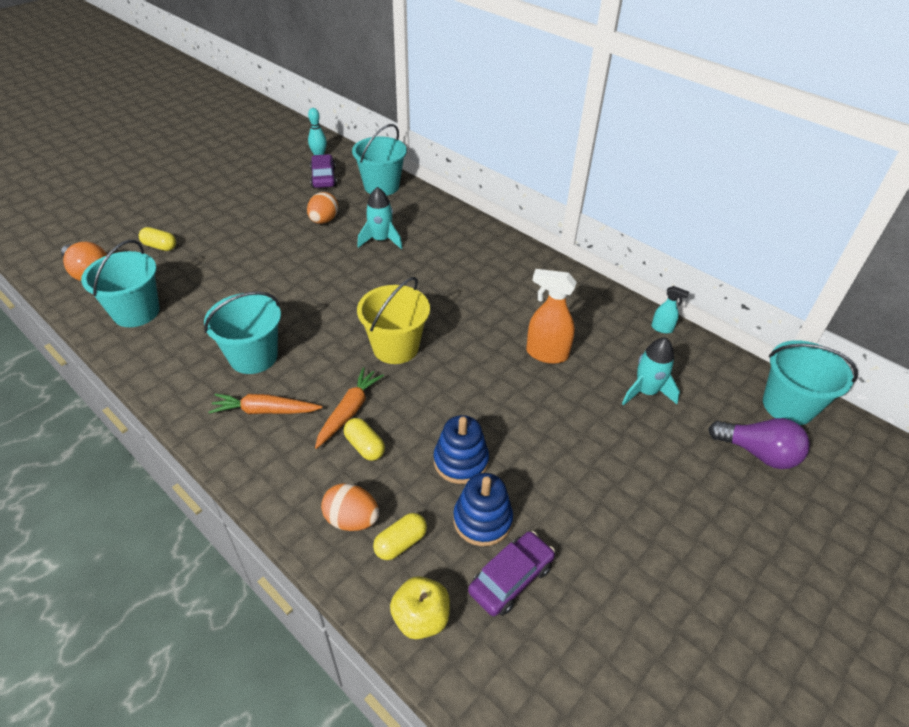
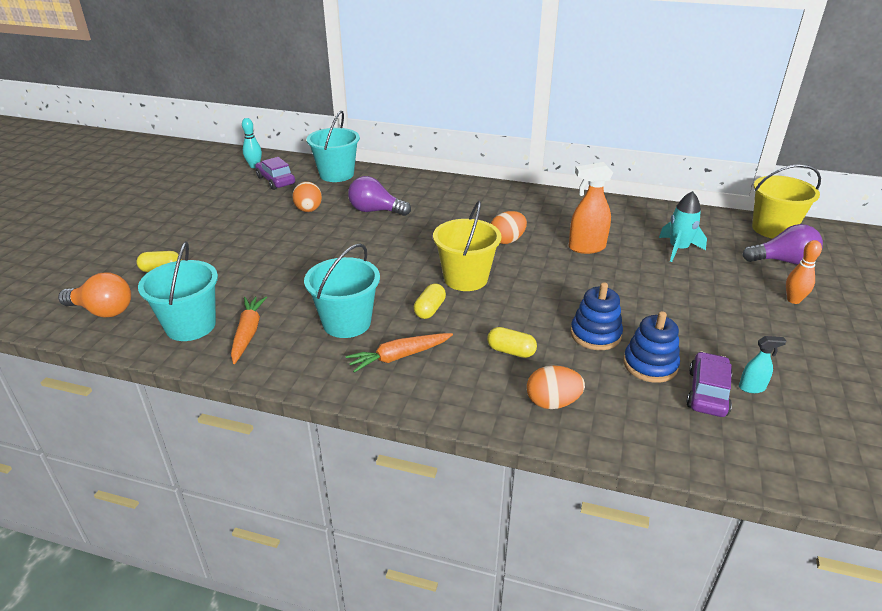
camera: 25 degrees left, 10 degrees down
orange carrot [315,367,384,449] -> orange carrot moved to [231,296,267,364]
turquoise rocket [357,187,402,249] -> purple light bulb [348,176,411,216]
yellow capsule [373,513,427,560] -> yellow capsule moved to [414,284,446,319]
yellow apple [390,576,450,639] -> none
turquoise spray bottle [651,286,689,334] -> turquoise spray bottle moved to [739,336,786,393]
turquoise bucket [763,340,858,425] -> yellow bucket [752,164,821,239]
none -> orange egg [491,211,527,244]
none -> orange bowling pin [786,240,822,304]

